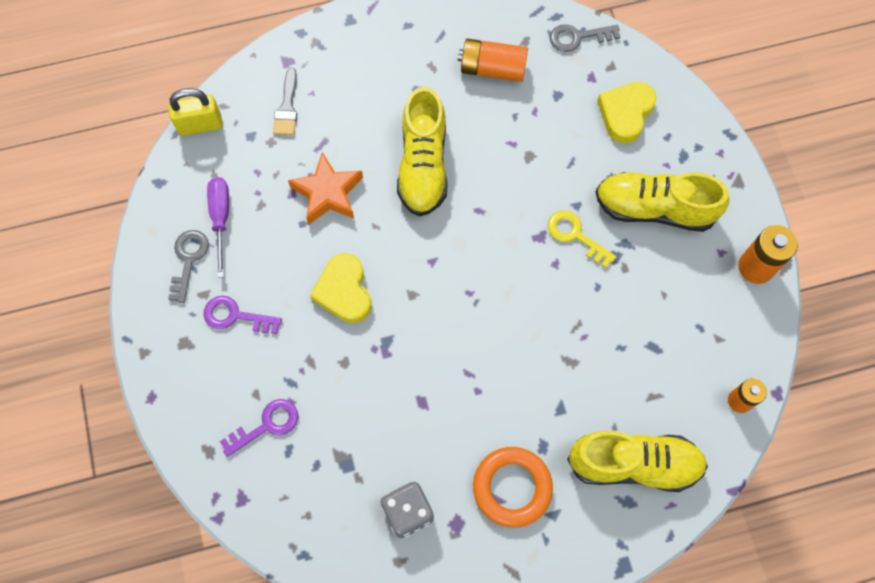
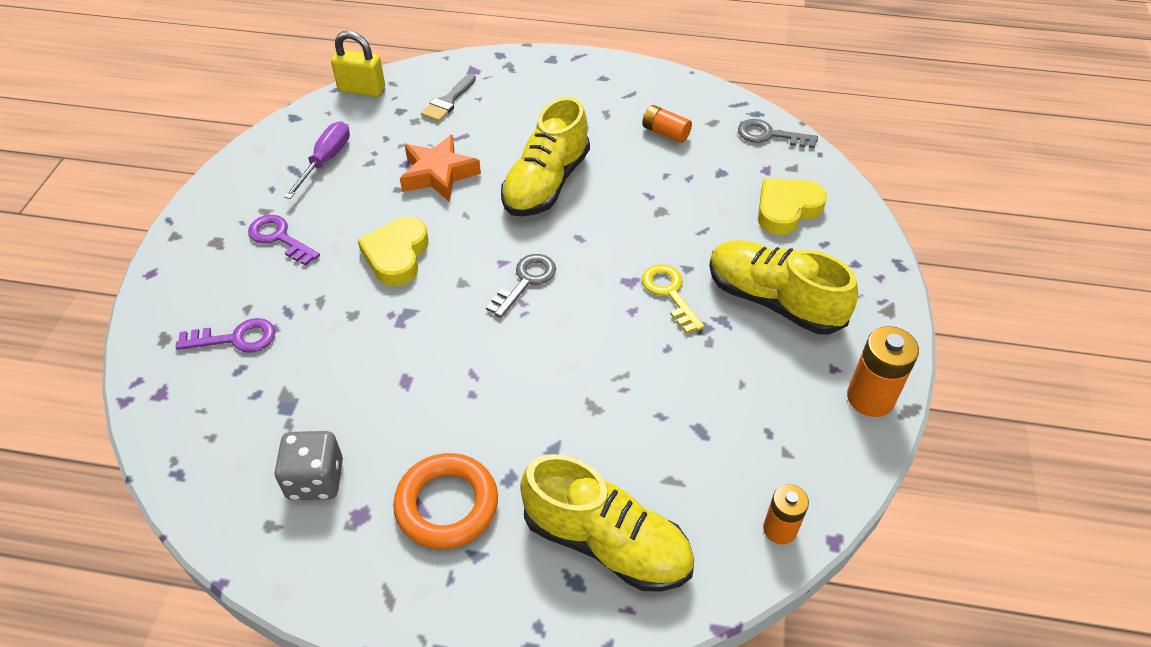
camera: 25 degrees right, 20 degrees down
grey key [168,230,209,303] -> grey key moved to [486,254,556,318]
orange battery [458,38,528,82] -> orange battery [642,105,692,143], size x0.65

